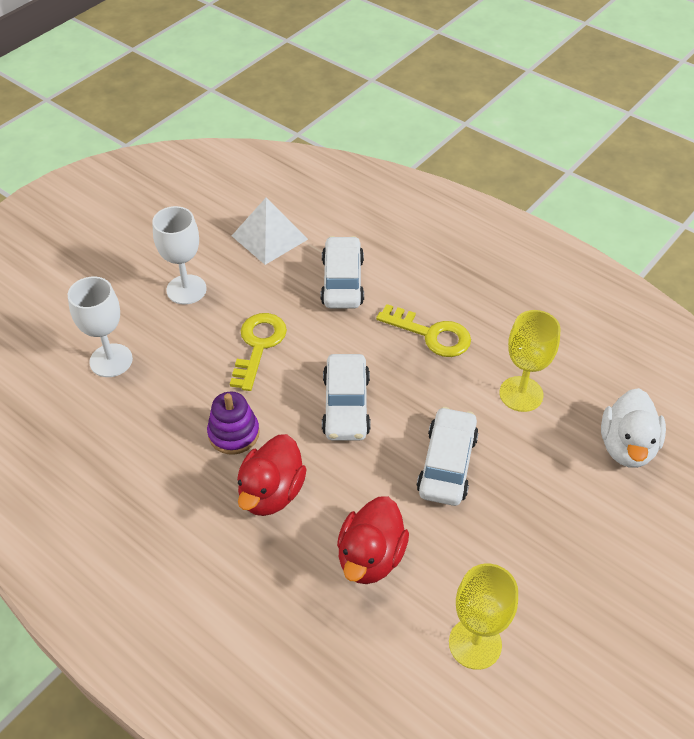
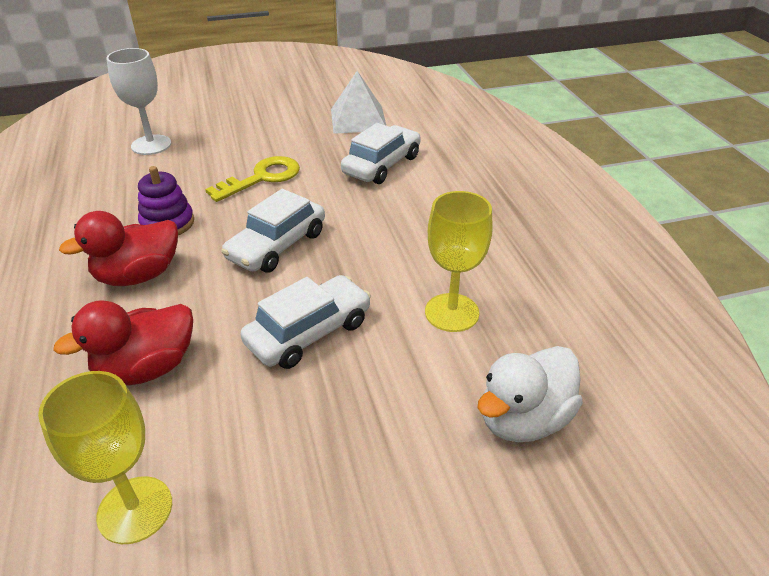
camera: 35 degrees right, 10 degrees down
white goblet [152,206,207,305] -> none
yellow key [376,304,471,357] -> none

